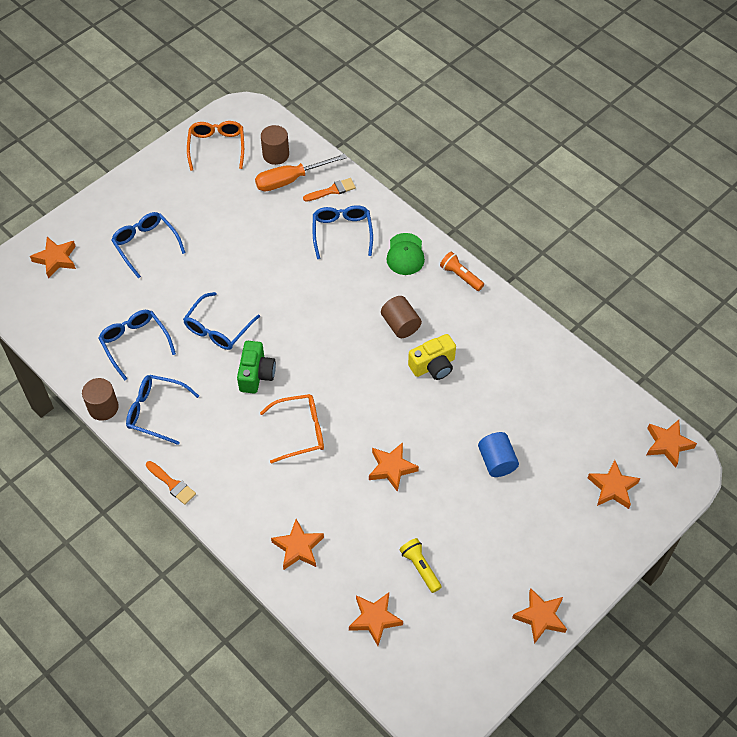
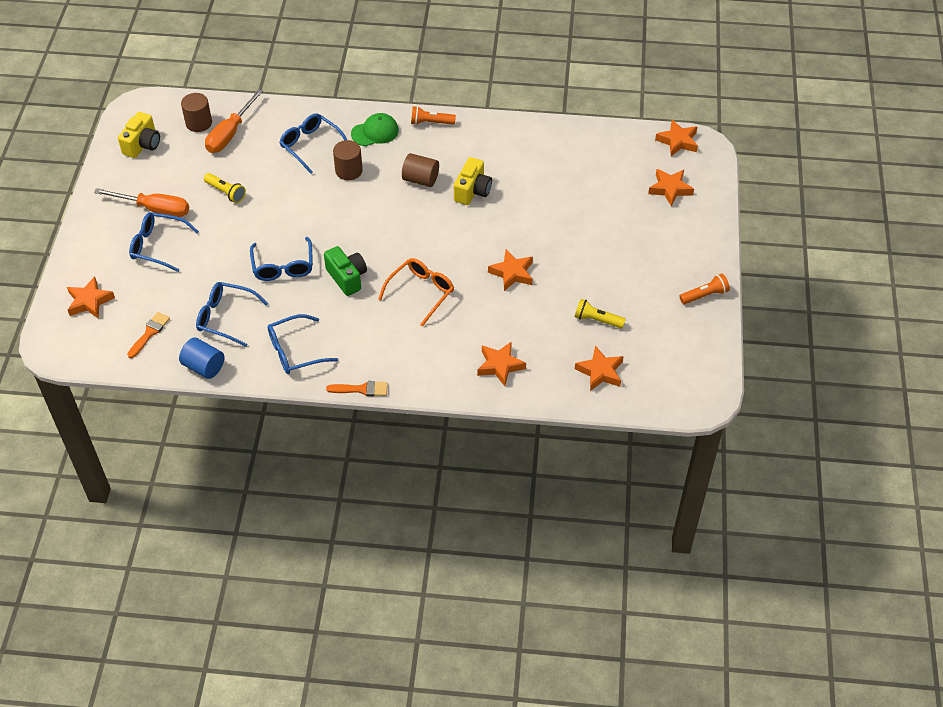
camera: 40 degrees left, 5 degrees down
brown cylinder [82,378,119,421] -> brown cylinder moved to [333,140,363,180]
orange glasses [187,121,244,171] -> yellow camera [118,112,160,158]
orange brush [303,178,356,202] -> orange brush moved to [127,312,170,358]
green cap [386,233,425,275] -> green cap turned 75 degrees counterclockwise [351,113,399,146]
blue cylinder [478,432,519,477] -> blue cylinder moved to [179,337,224,379]
orange star [512,588,567,644] -> orange flashlight [680,274,730,304]
none -> orange screwdriver [94,188,189,217]
none -> yellow flashlight [204,173,246,203]

